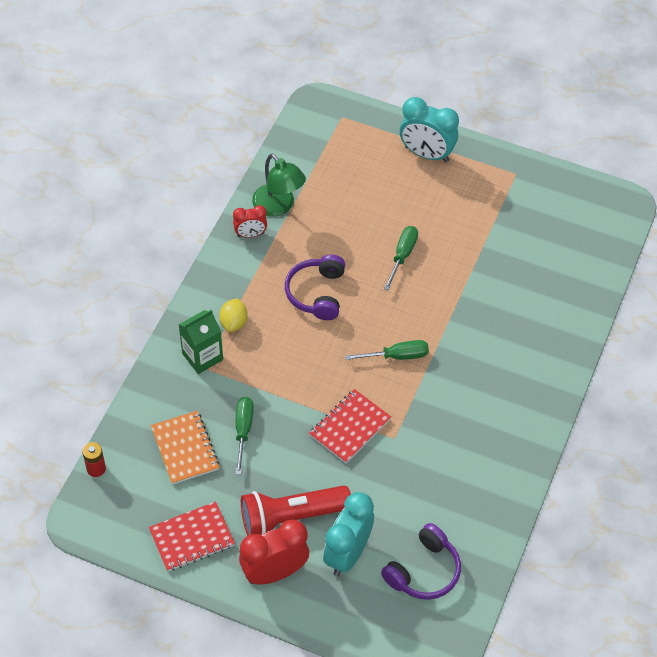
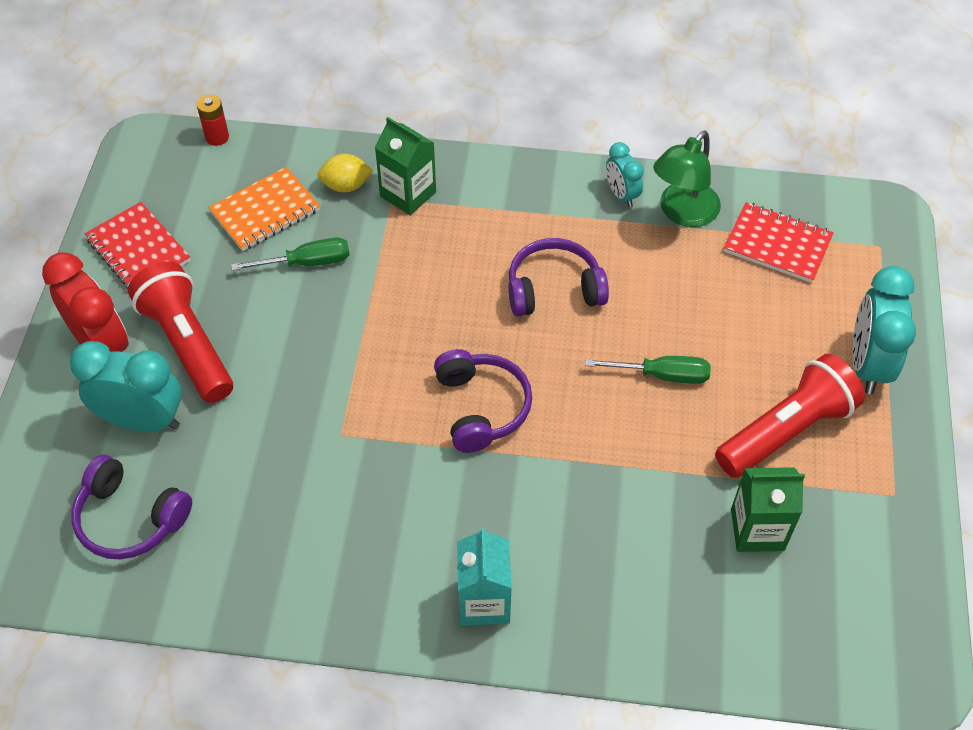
camera: 75 degrees right, 0 degrees up
yellow lemon [219,298,248,332] -> yellow lemon moved to [317,154,373,192]
red clock [233,205,267,238] -> turquoise clock [606,142,644,207]
red notebook [309,389,391,463] -> red notebook moved to [724,202,833,283]
green screwdriver [345,340,429,360] -> purple headphones [434,349,532,453]
none -> turquoise carton [457,527,512,626]
none -> red flashlight [715,354,865,478]
none -> green carton [731,467,805,552]

